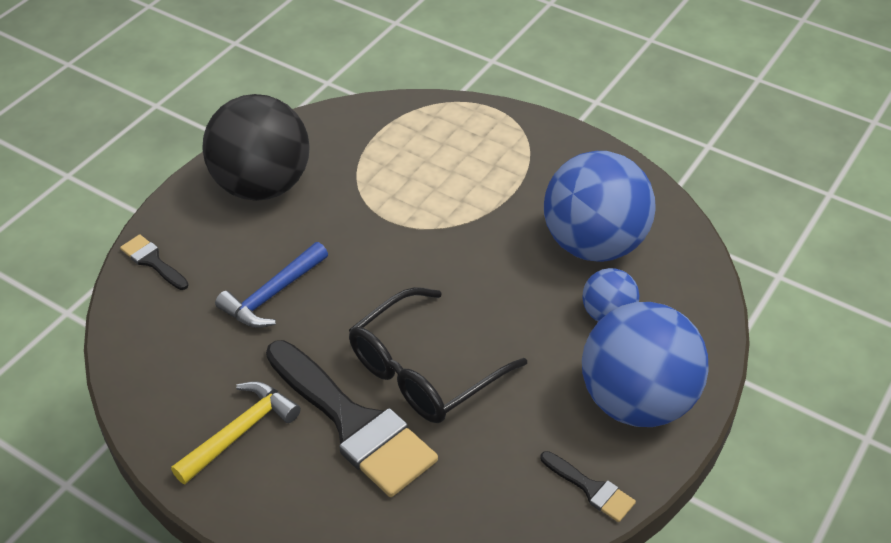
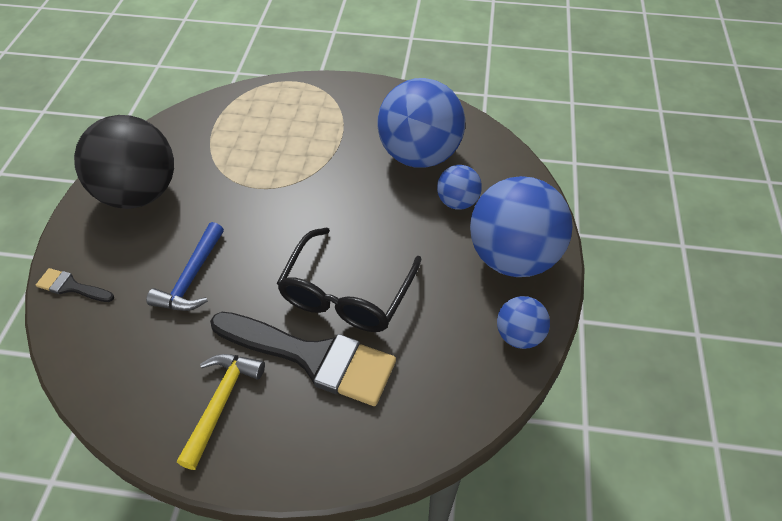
camera: 25 degrees left, 5 degrees up
black brush [541,451,636,522] -> blue ball [497,296,550,349]

